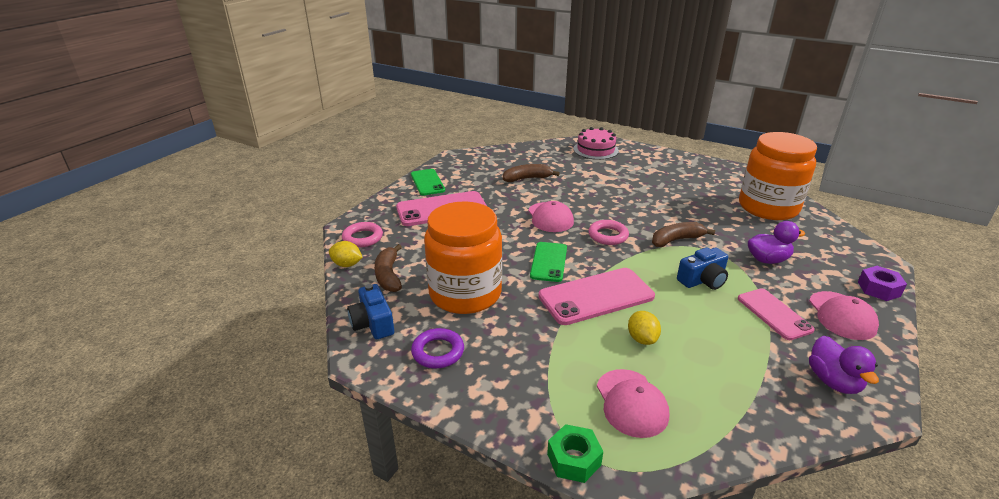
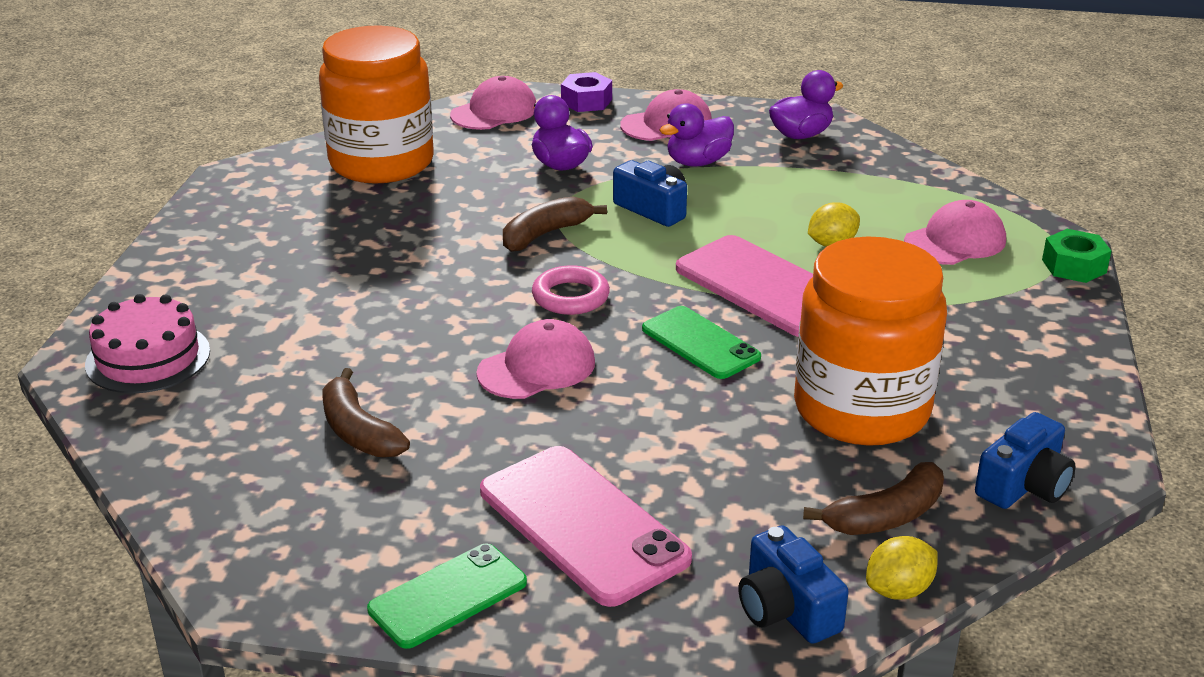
camera: 110 degrees left, 0 degrees up
yellow lemon [329,241,363,267] -> yellow lemon turned 60 degrees clockwise [866,536,938,600]
pink ring [342,222,383,248] -> blue camera [738,525,849,644]
purple ring [411,328,464,368] -> none
green phone [530,242,567,282] -> green phone turned 60 degrees clockwise [642,306,761,379]
brown banana [652,222,715,247] -> brown banana turned 90 degrees clockwise [503,197,607,252]
pink phone [738,288,815,340] -> purple duck [660,103,734,166]
none -> pink cap [450,76,536,130]

